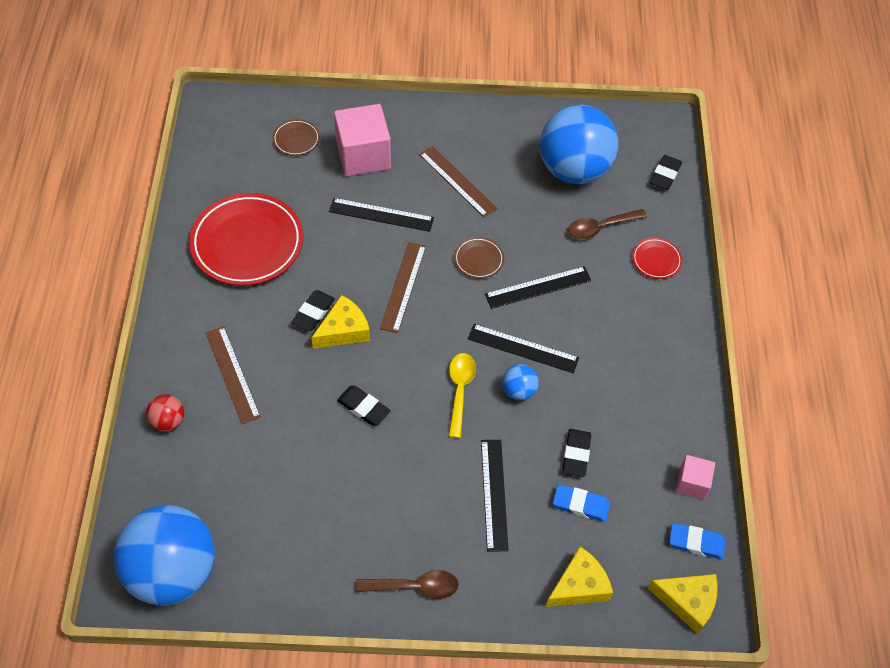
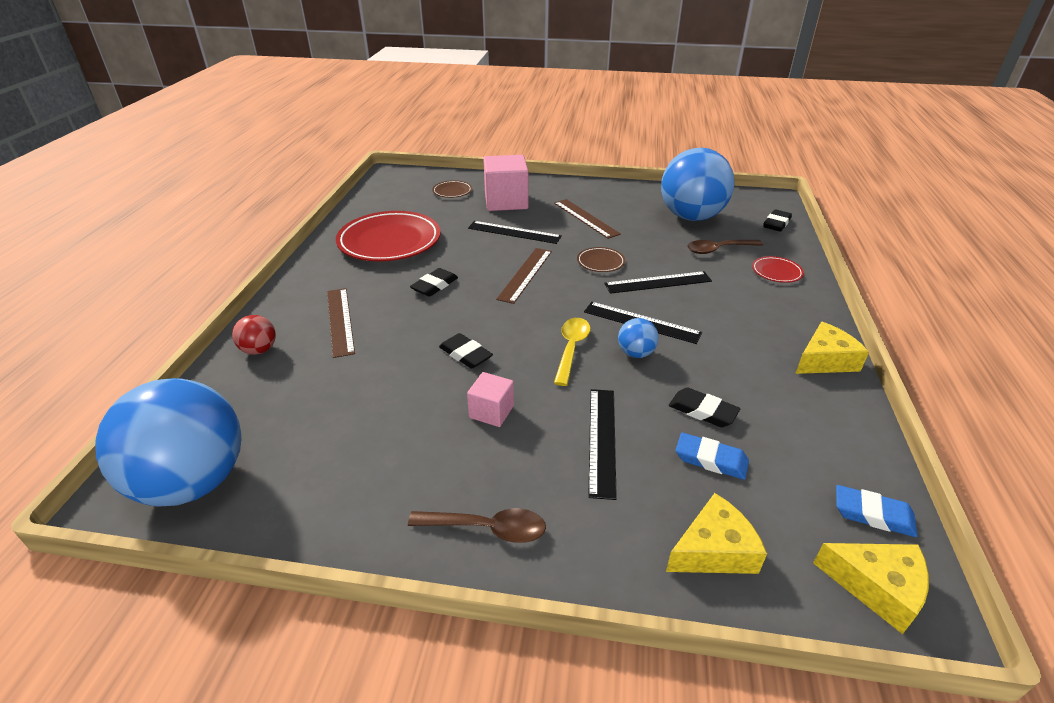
camera: 10 degrees right, 20 degrees down
yellow cheese [311,295,370,349] -> yellow cheese moved to [795,322,869,374]
black eraser [563,429,591,477] -> black eraser turned 75 degrees counterclockwise [669,387,740,427]
pink cube [676,455,715,500] -> pink cube moved to [467,372,514,427]

